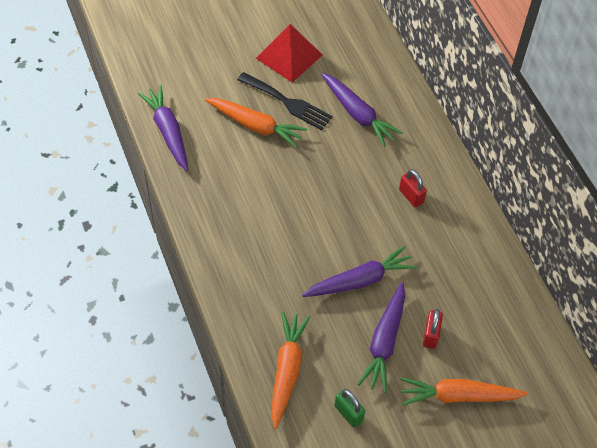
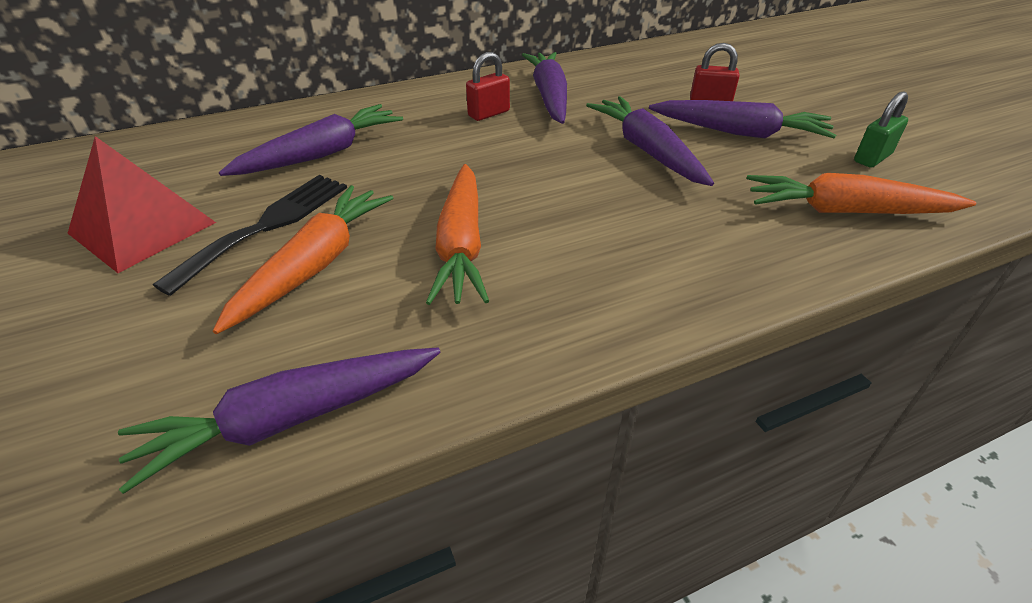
camera: 90 degrees left, 15 degrees down
orange carrot [400,378,528,406] -> orange carrot moved to [426,164,489,305]
none -> purple carrot [522,52,567,124]

